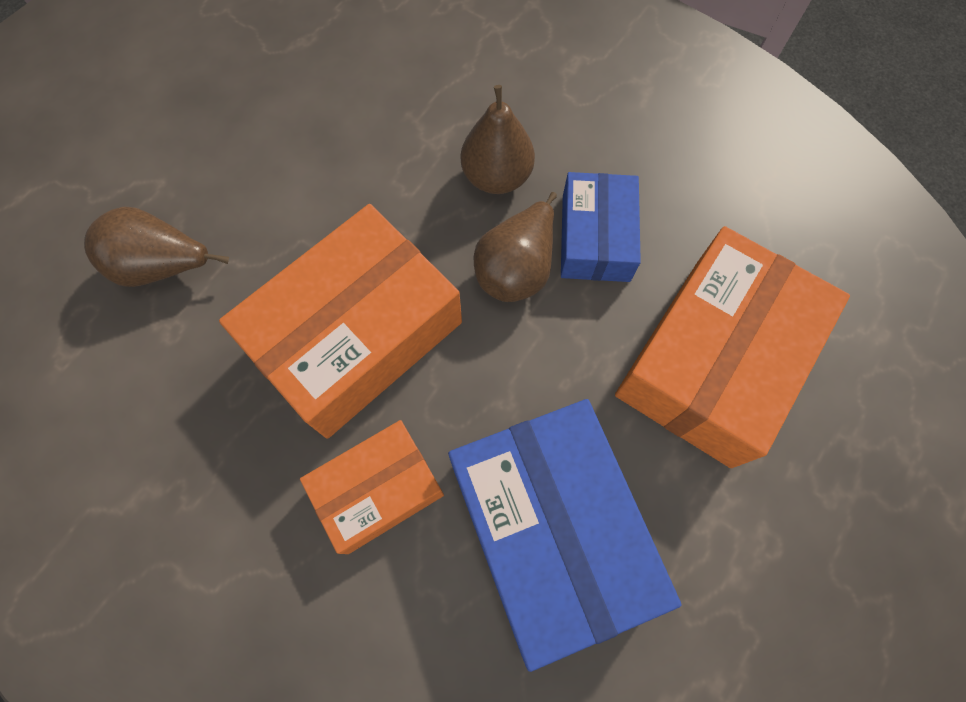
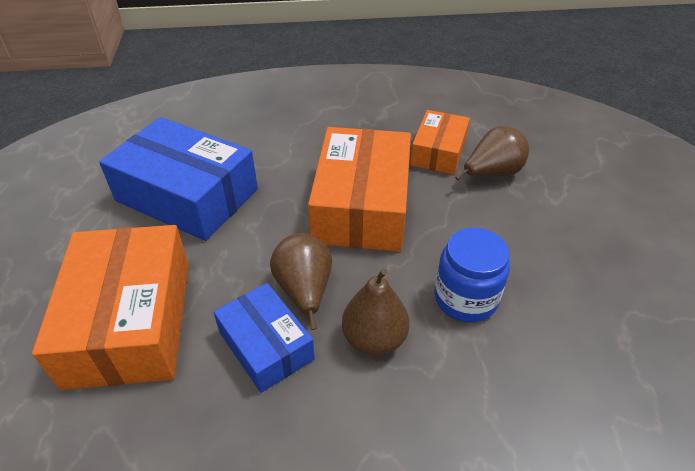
camera: 140 degrees right, 25 degrees down
orange box [300,420,444,554] -> orange box moved to [410,110,470,174]
none -> blue jar [434,228,510,322]

